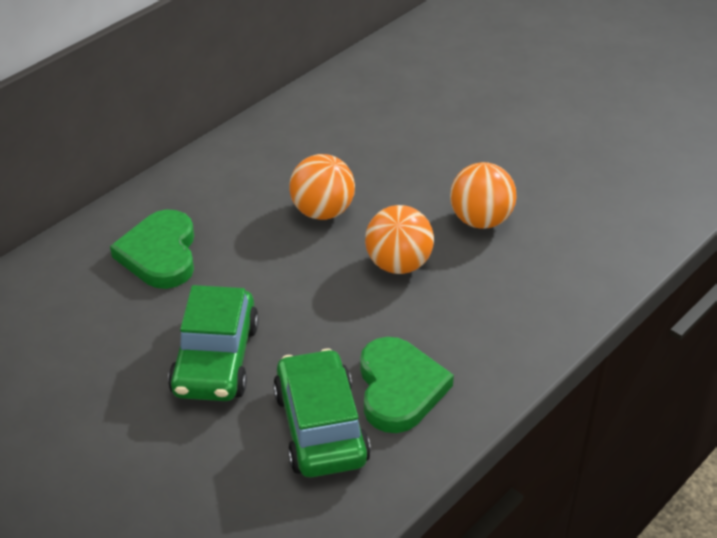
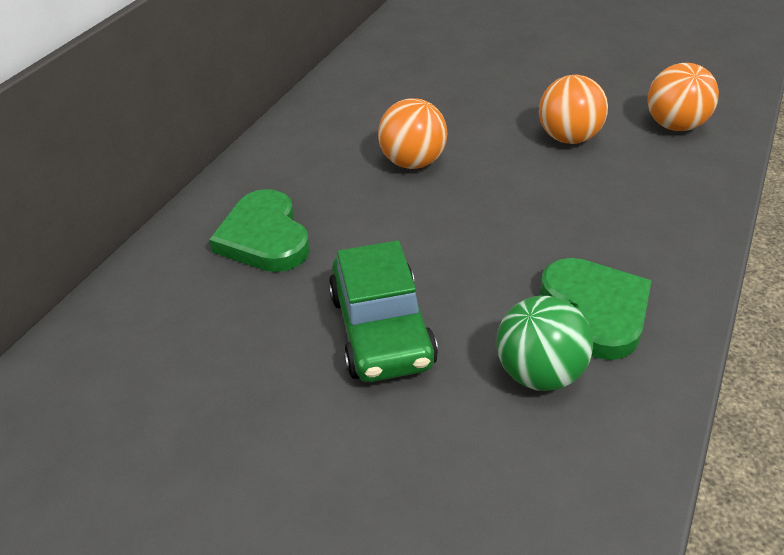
camera: 15 degrees left, 0 degrees up
green car [273,348,371,477] -> green ball [497,296,593,391]
orange ball [365,205,434,274] -> orange ball moved to [648,63,719,131]

